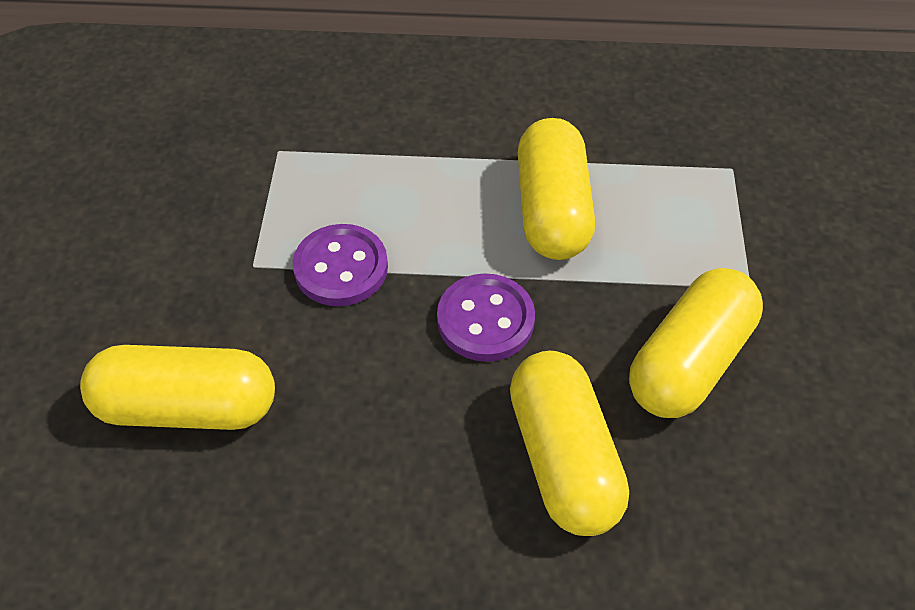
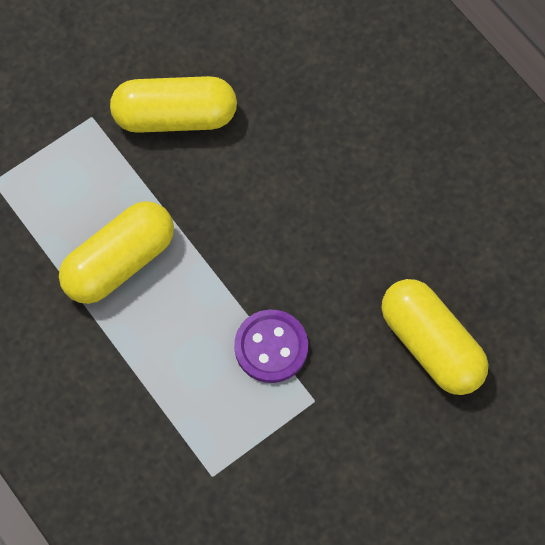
camera: 130 degrees left, 15 degrees up
purple button [437,273,535,362] -> none
yellow capsule [510,351,629,536] -> none

